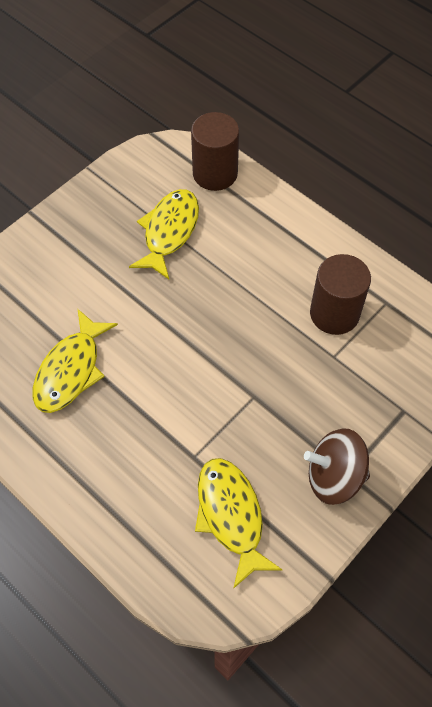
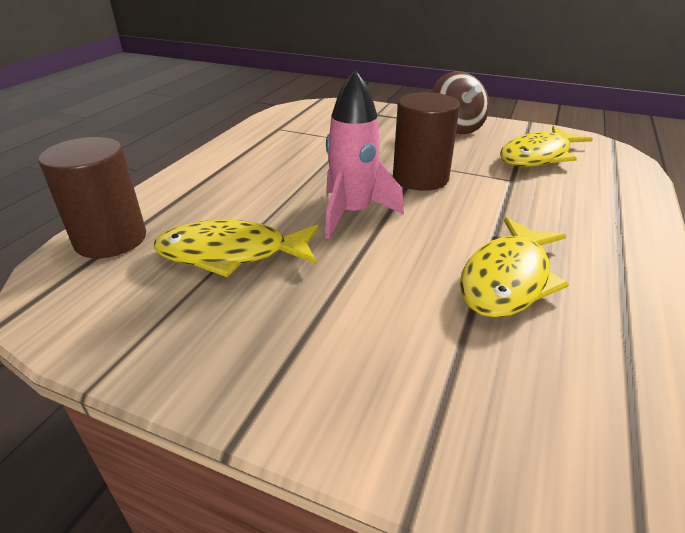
camera: 110 degrees left, 25 degrees down
yellow fish [33,308,118,413] -> yellow fish turned 120 degrees clockwise [460,217,569,318]
brown cylinder [310,254,371,335] -> brown cylinder moved to [393,92,460,191]
none -> pink rocket [325,70,404,239]

